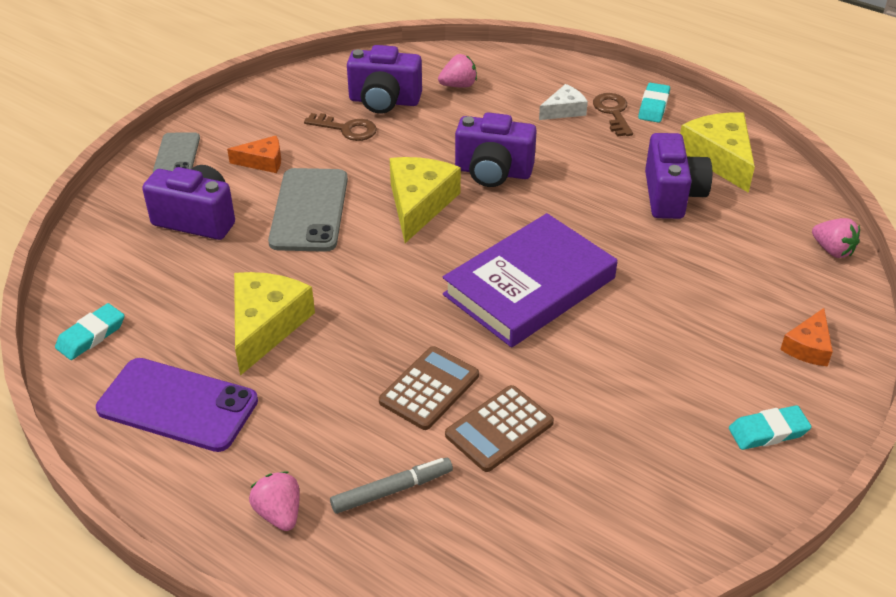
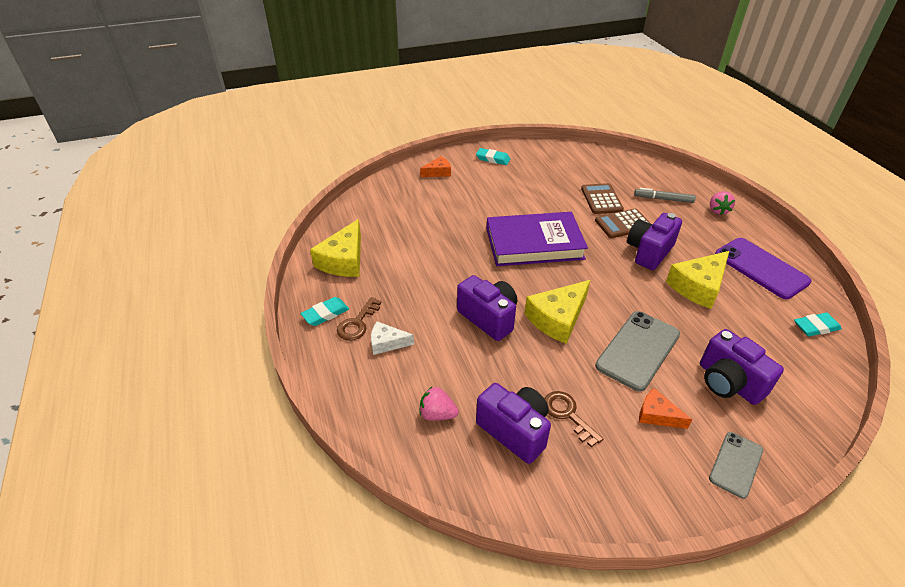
camera: 145 degrees left, 0 degrees up
brown calculator [445,385,554,472] -> brown calculator turned 90 degrees counterclockwise [581,183,624,214]
purple camera [645,133,712,219] -> purple camera moved to [627,213,682,270]
pink strawberry [812,218,860,258] -> none

